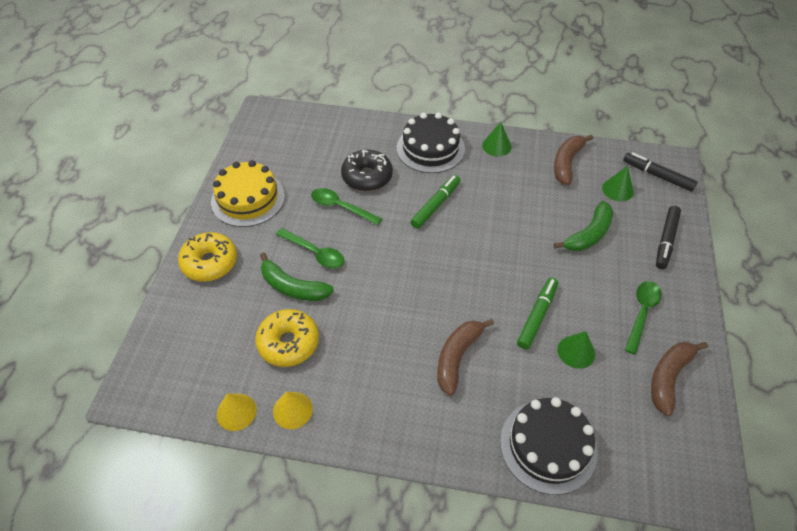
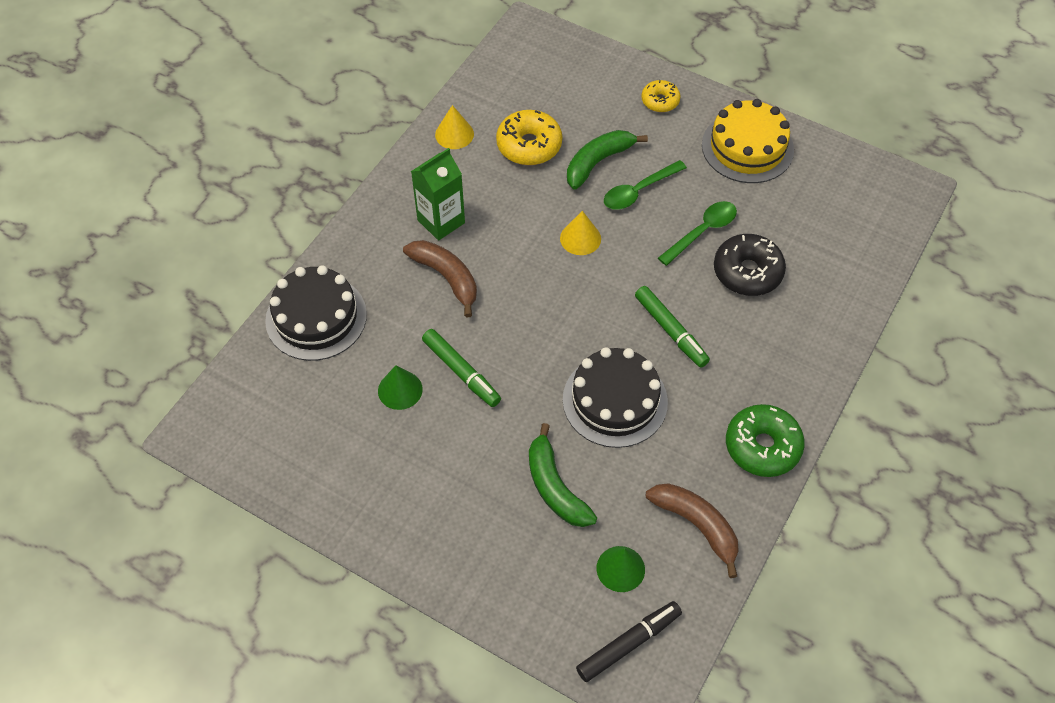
camera: 110 degrees right, 5 degrees up
yellow donut [178,232,237,282] -> yellow donut [641,80,681,112], size x0.60
yellow cone [217,393,257,431] -> yellow cone moved to [560,211,601,255]
black cake [397,112,465,173] -> black cake moved to [563,347,668,448]
green cone [482,122,511,156] -> green donut [726,404,805,477]
green spoon [625,281,662,355] -> none
brown banana [651,342,708,416] -> none
black marker [656,206,681,269] -> none
none -> green carton [411,148,465,241]

